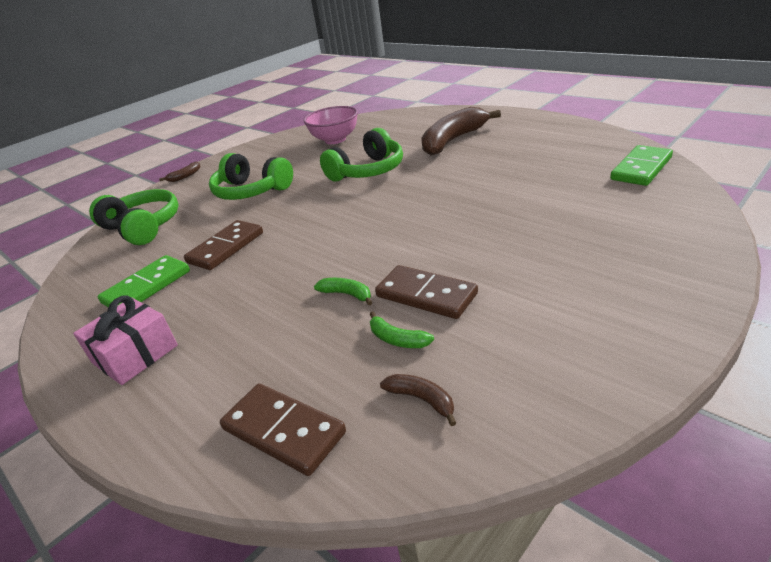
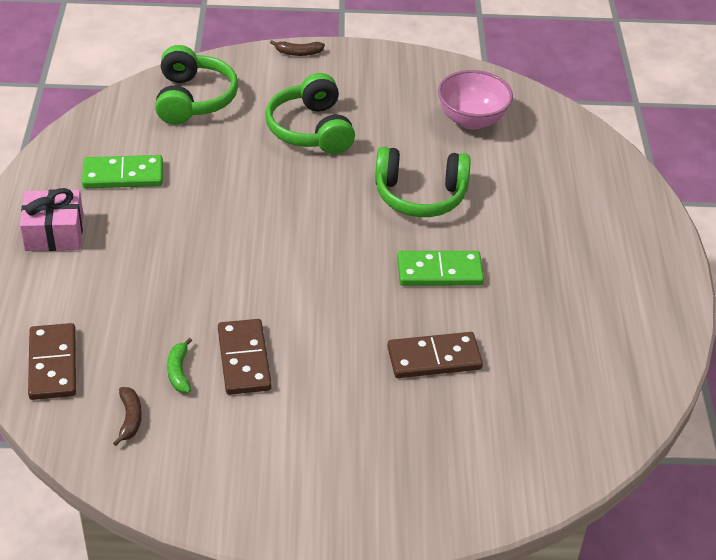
camera: 40 degrees right, 10 degrees up
brown domino [184,220,263,270] -> brown domino moved to [387,332,483,378]
green banana [314,278,373,305] -> none
brown banana [421,107,501,156] -> none
green domino [610,145,673,186] -> green domino moved to [397,251,484,286]

